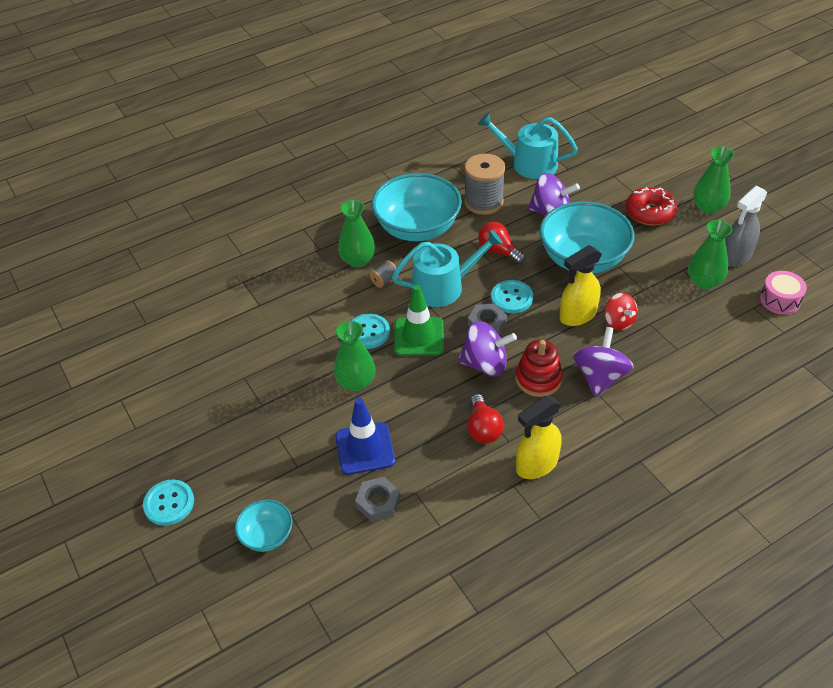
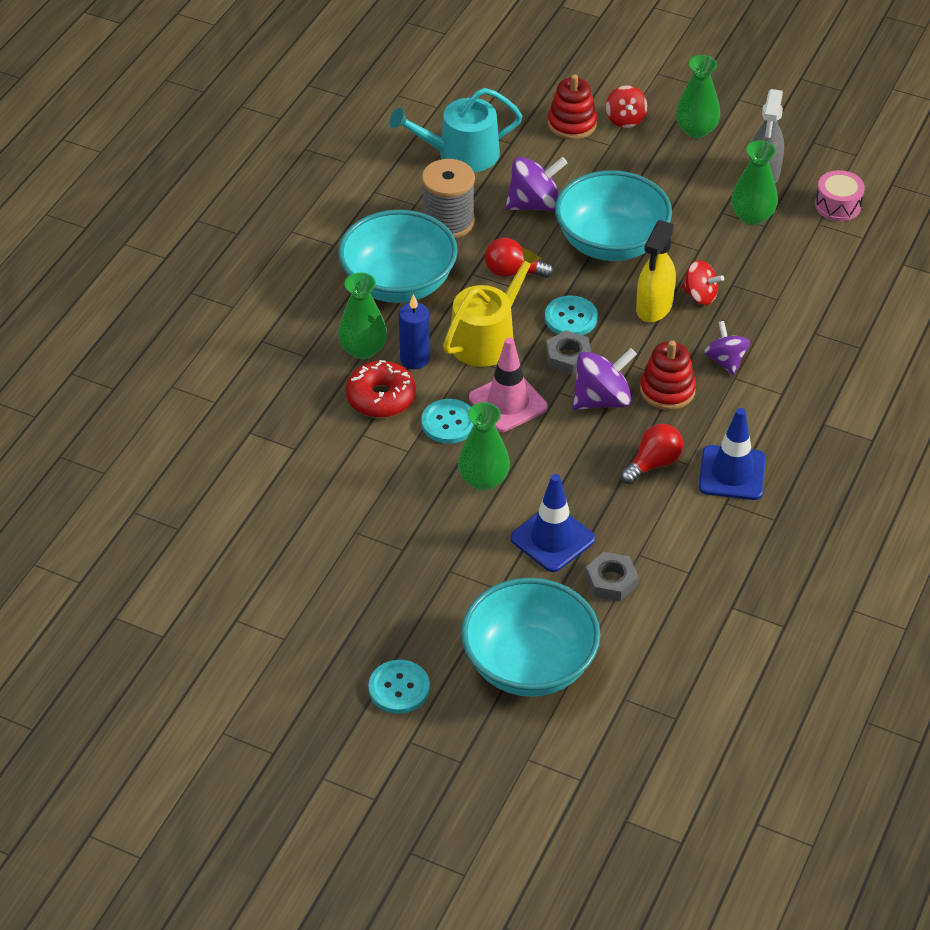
camera: 35 degrees left, 0 degrees up
turquoise bowl [235,499,292,552] -> turquoise bowl [461,578,601,697], size x2.04
grey spool [370,261,396,288] -> blue candle [399,294,430,369]
turquoise watering can [392,230,503,307] -> yellow watering can [443,247,542,367]
green traffic cone [394,285,444,356] -> pink traffic cone [469,337,548,432]
red light bulb [467,394,504,443] -> red light bulb turned 90 degrees counterclockwise [620,424,683,484]
yellow spray bottle [516,396,562,479] -> blue traffic cone [699,408,766,500]
purple spinning top [573,327,634,397] -> purple spinning top [704,321,750,375], size x0.66
red donut [626,187,677,225] -> red donut moved to [346,360,416,418]
none -> red stacking toy [548,74,597,140]
none -> red spinning top [606,85,647,128]

